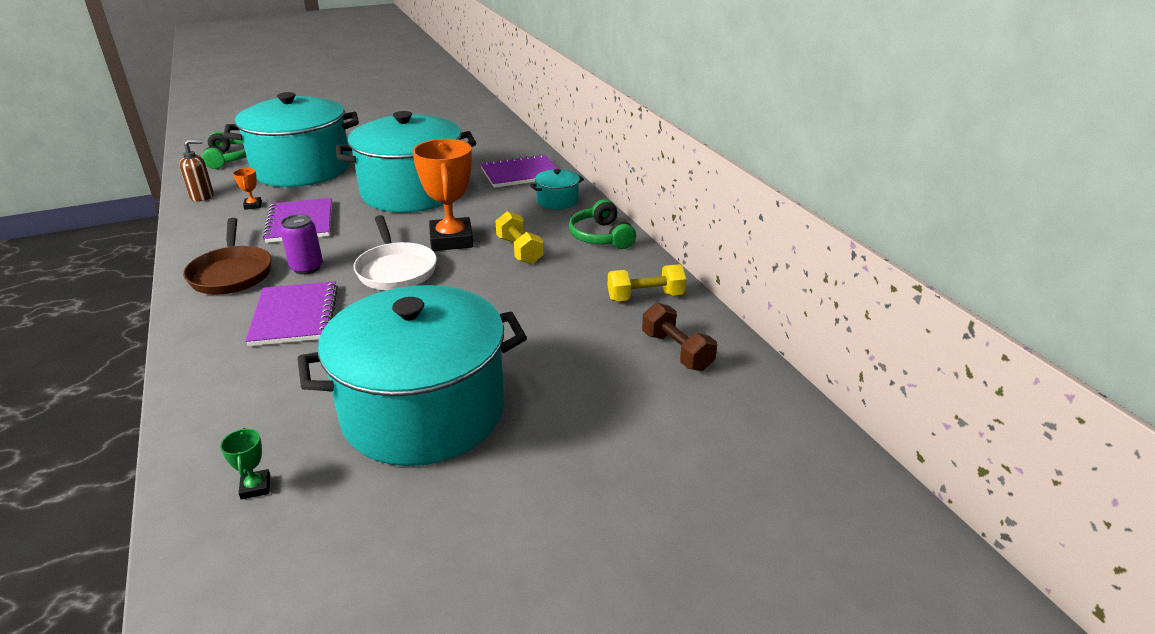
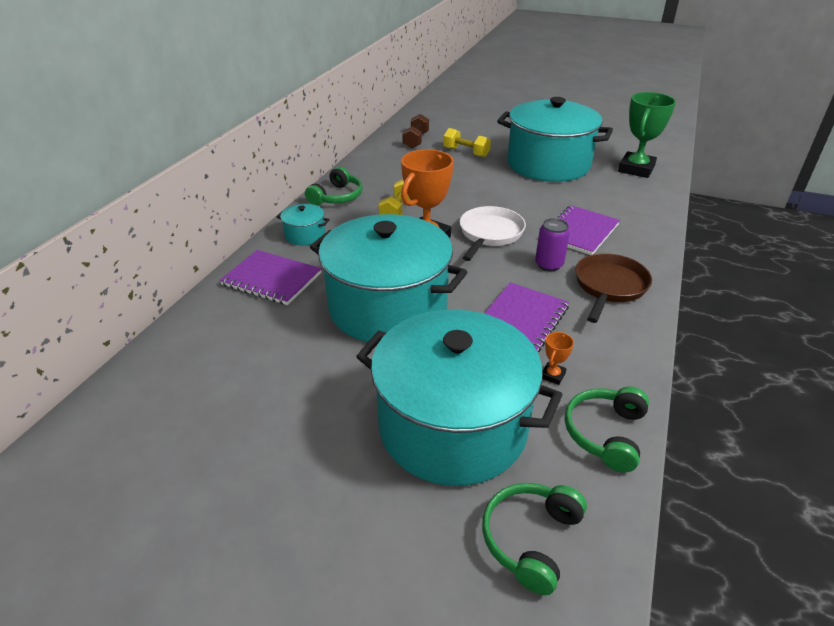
camera: 135 degrees left, 5 degrees up
brown soap dispenser [179,140,214,201] -> green headphones [565,387,649,472]
green trophy [220,428,270,500] -> green trophy [618,92,676,178], size x2.43
yellow dumbbell [608,264,686,301] -> yellow dumbbell moved to [443,128,491,157]

